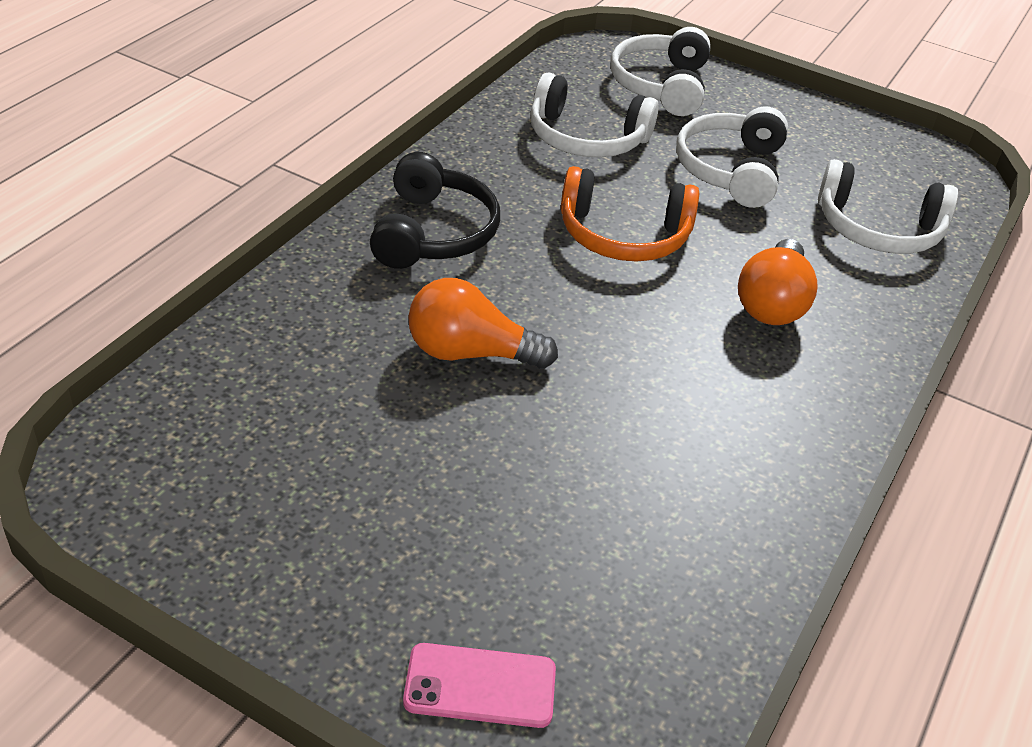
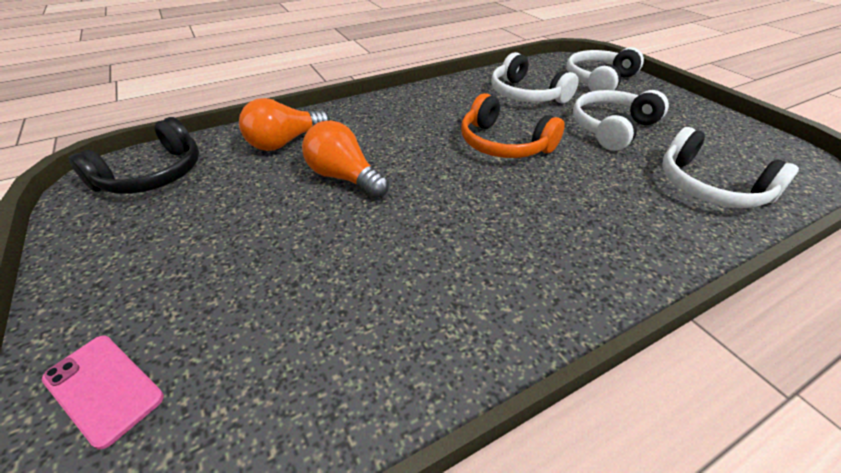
camera: 35 degrees right, 0 degrees up
black headphones [370,152,500,269] -> black headphones moved to [69,117,199,194]
orange light bulb [738,239,818,325] -> orange light bulb moved to [239,98,330,151]

